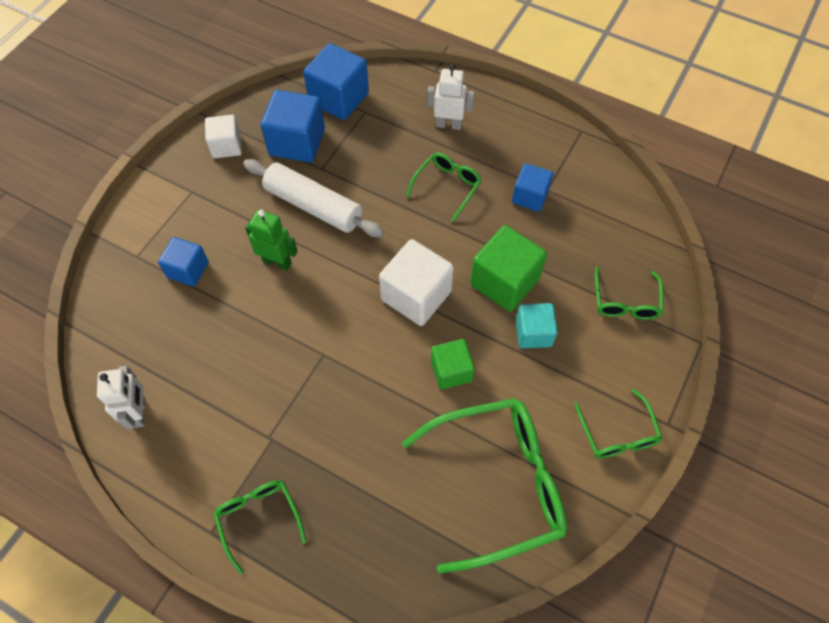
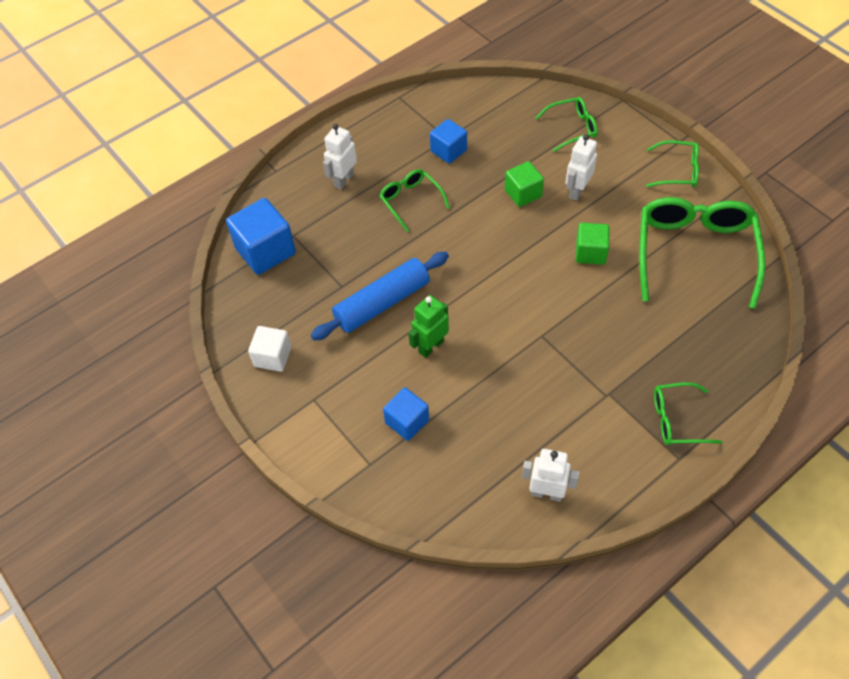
camera: 65 degrees left, 5 degrees down
white rolling pin [243,159,384,237] -> blue rolling pin [311,252,449,341]
blue cube [261,90,325,163] -> none
white cube [379,239,454,326] -> none
green cube [470,225,547,312] -> green cube [505,161,544,207], size x0.62
turquoise cube [516,303,558,348] -> white robot [565,134,597,201]
green glasses [595,266,663,320] -> green glasses turned 45 degrees counterclockwise [536,97,598,152]

